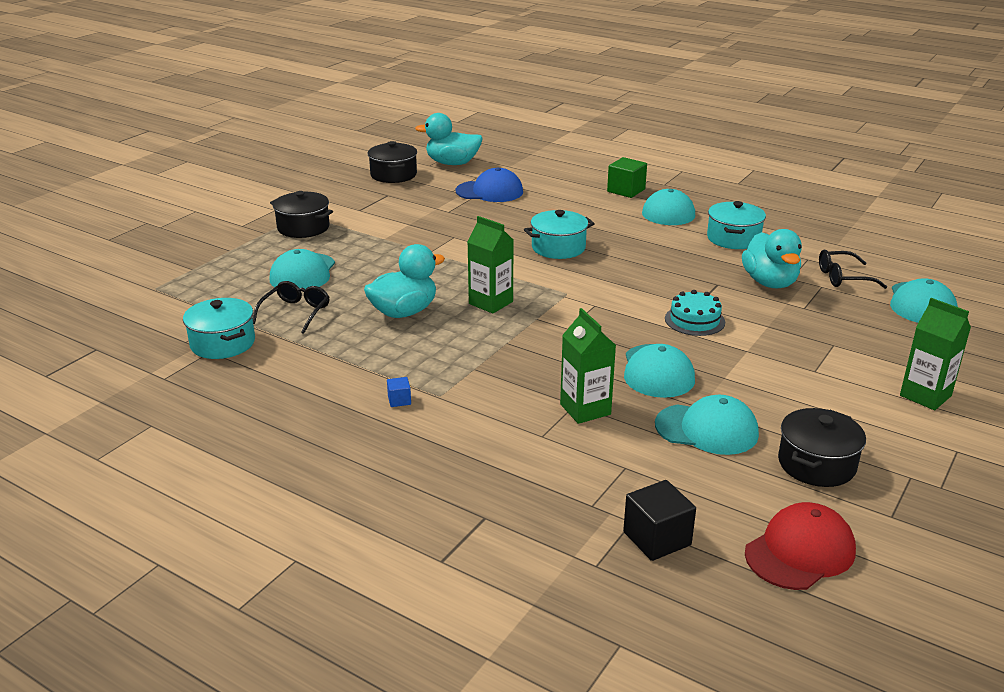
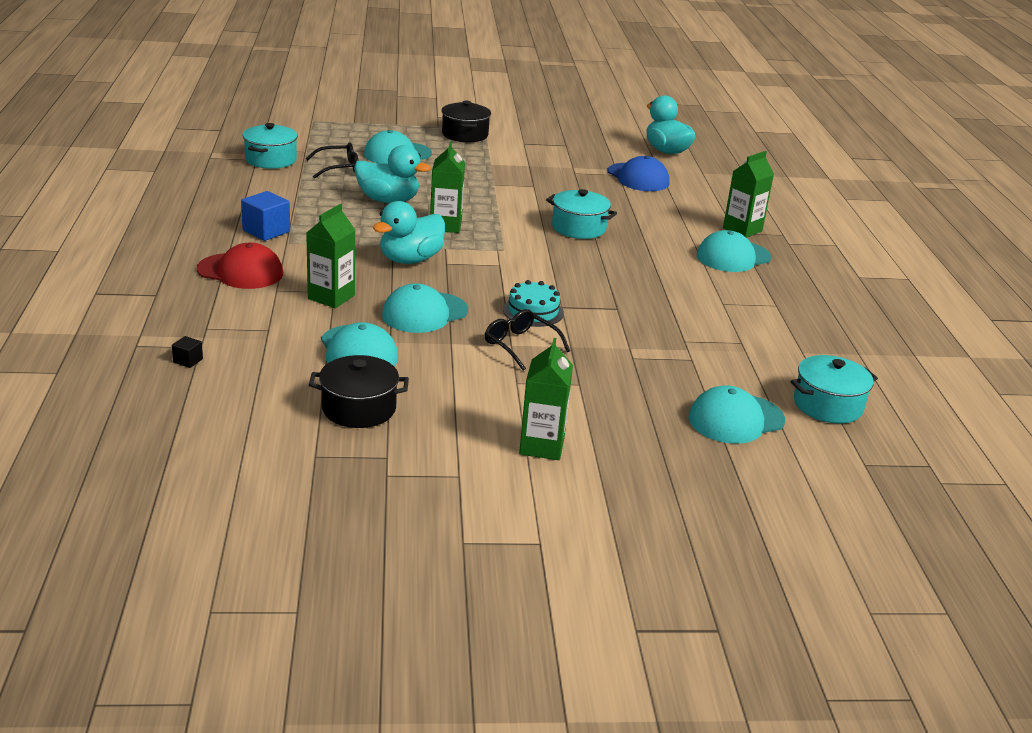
camera: 50 degrees right, 0 degrees up
black pot [368,141,417,183] -> none
blue cube [387,377,411,407] -> blue cube [241,191,290,241], size x1.99
green cube [607,157,647,198] -> green carton [723,151,774,238]
black cube [623,480,696,561] -> black cube [172,336,203,368], size x0.50
turquoise pot [707,201,766,249] -> turquoise pot moved to [790,355,878,424]
turquoise duck [742,229,802,288] -> turquoise duck moved to [373,201,445,264]
red cap [745,502,856,590] -> red cap moved to [197,243,283,289]
black glasses [819,250,887,289] -> black glasses moved to [485,309,570,371]

